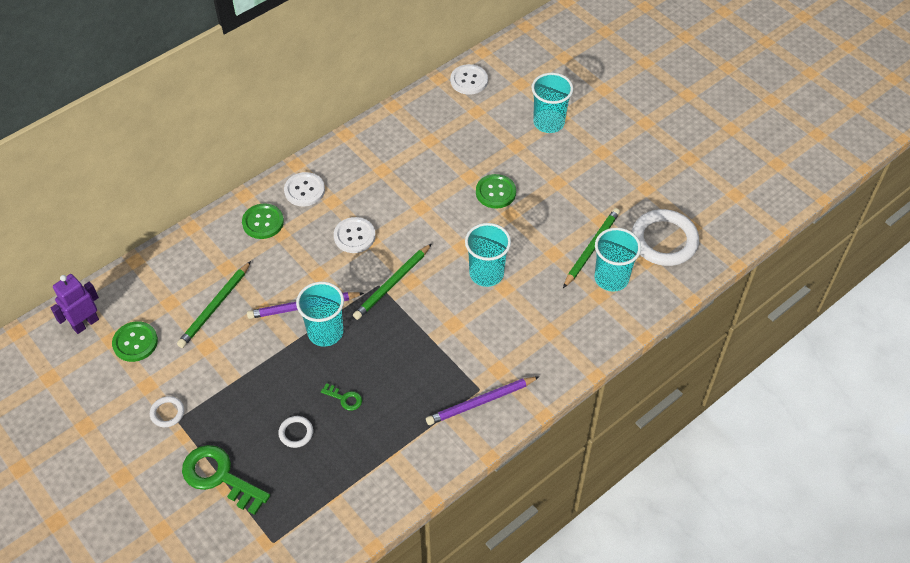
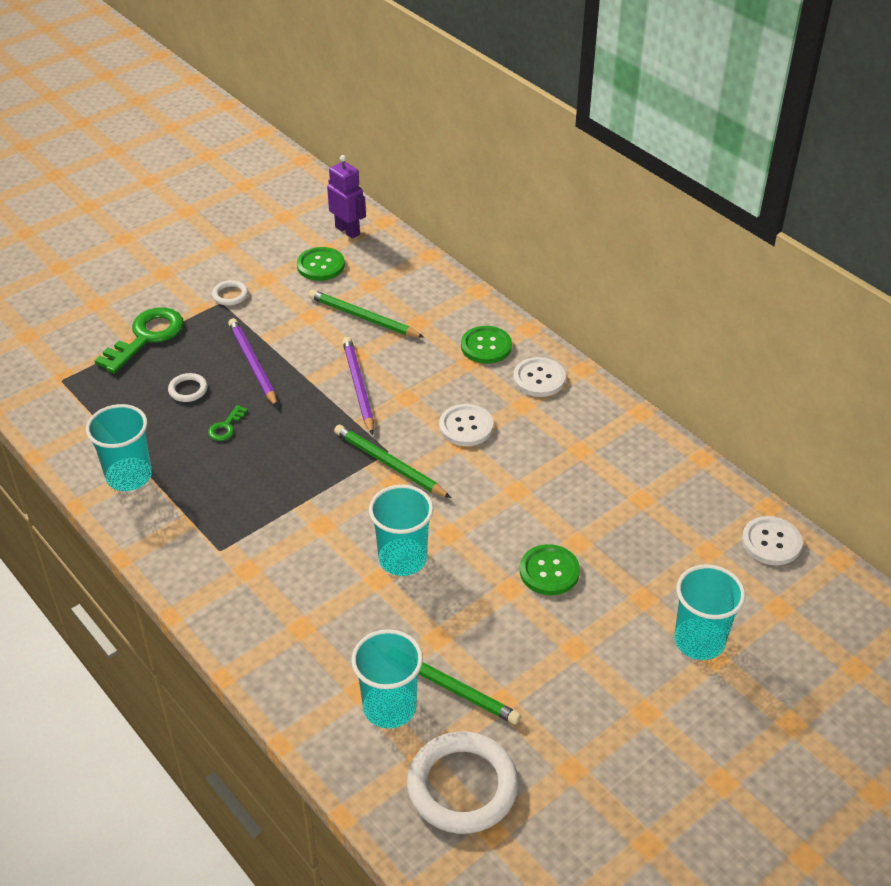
camera: 90 degrees right, 10 degrees down
turquoise cup [296,282,344,347] -> turquoise cup moved to [86,404,152,491]
purple pencil [426,376,540,425] -> purple pencil moved to [228,318,278,407]

